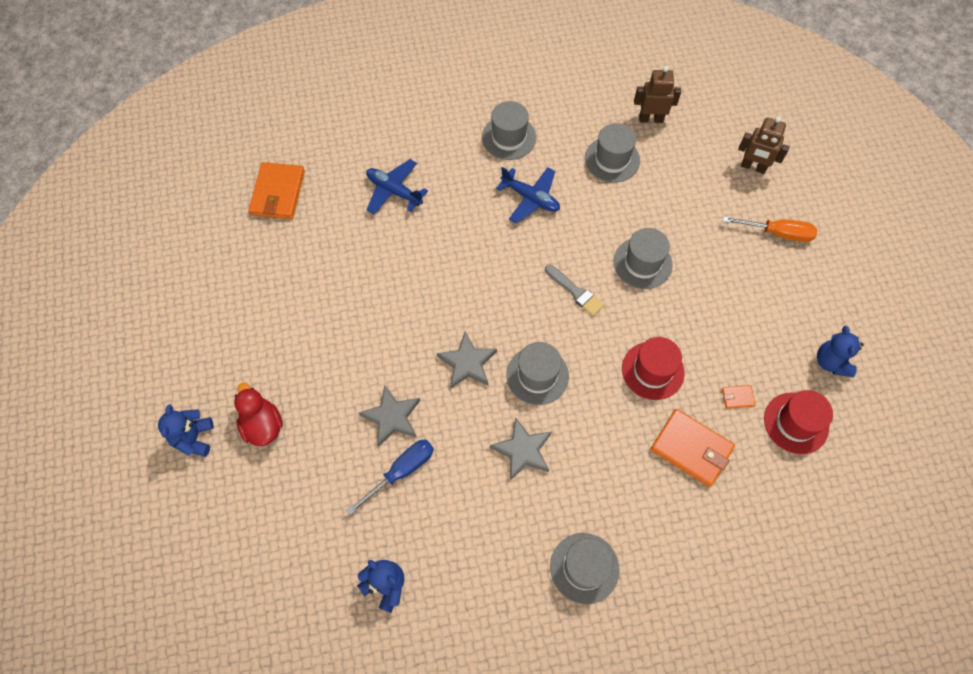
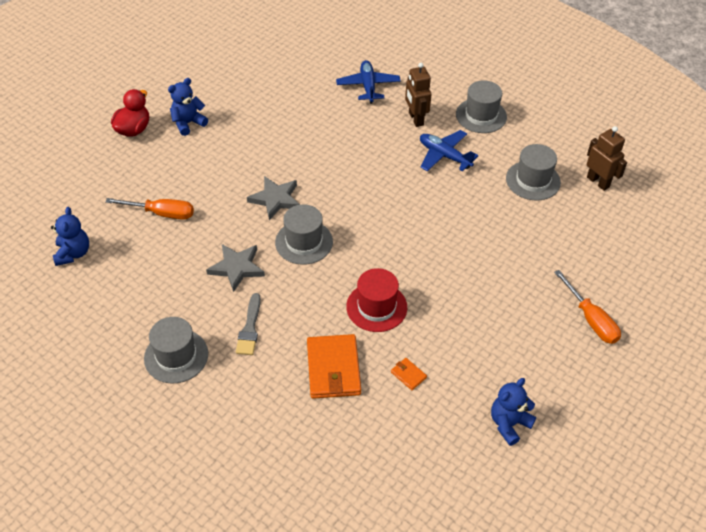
camera: 50 degrees right, 15 degrees down
blue teddy bear [158,404,214,457] -> blue teddy bear moved to [168,78,208,136]
orange wallet [248,162,305,219] -> none
blue screwdriver [346,440,434,515] -> orange screwdriver [105,198,194,220]
grey star [359,385,420,447] -> none
blue plane [496,167,560,224] -> blue plane turned 135 degrees clockwise [420,130,479,171]
grey brush [545,265,604,316] -> grey brush moved to [236,293,261,355]
grey hat [614,228,673,289] -> none
brown robot [738,116,790,174] -> brown robot moved to [405,63,432,127]
red hat [764,390,833,454] -> none

